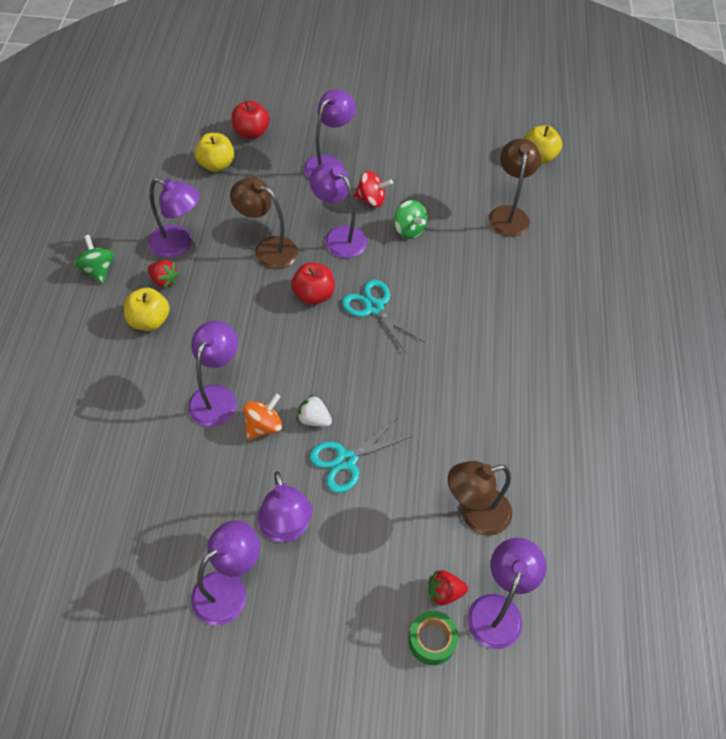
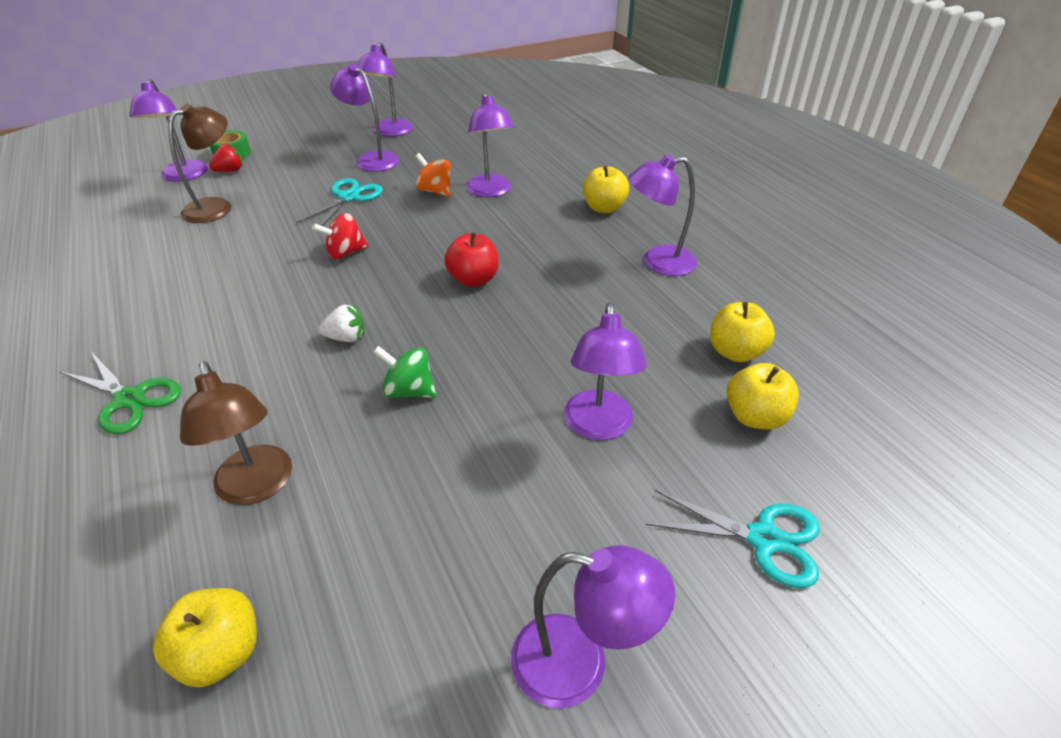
camera: 150 degrees right, 15 degrees down
green spinning top [74,235,114,284] -> none
red strawberry [148,260,179,288] -> none
brown lamp [230,178,298,269] -> none
red apple [232,101,270,139] -> yellow apple [727,363,799,430]
orange spinning top [243,394,282,440] -> orange spinning top turned 120 degrees clockwise [415,153,451,197]
white strawberry [297,394,332,427] -> white strawberry moved to [319,304,364,342]
purple lamp [309,163,367,258] -> purple lamp moved to [511,545,675,708]
turquoise scissors [342,280,424,354] -> turquoise scissors moved to [646,489,820,588]
red spinning top [353,171,393,207] -> red spinning top moved to [312,213,369,259]
none -> green scissors [59,353,181,434]

